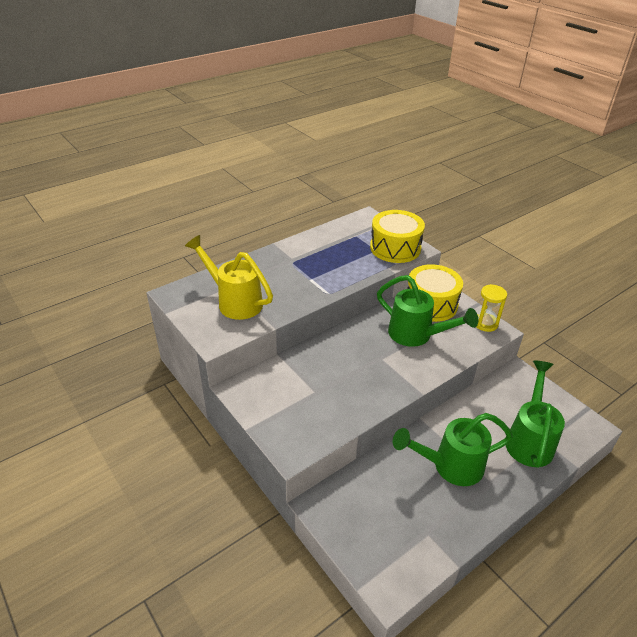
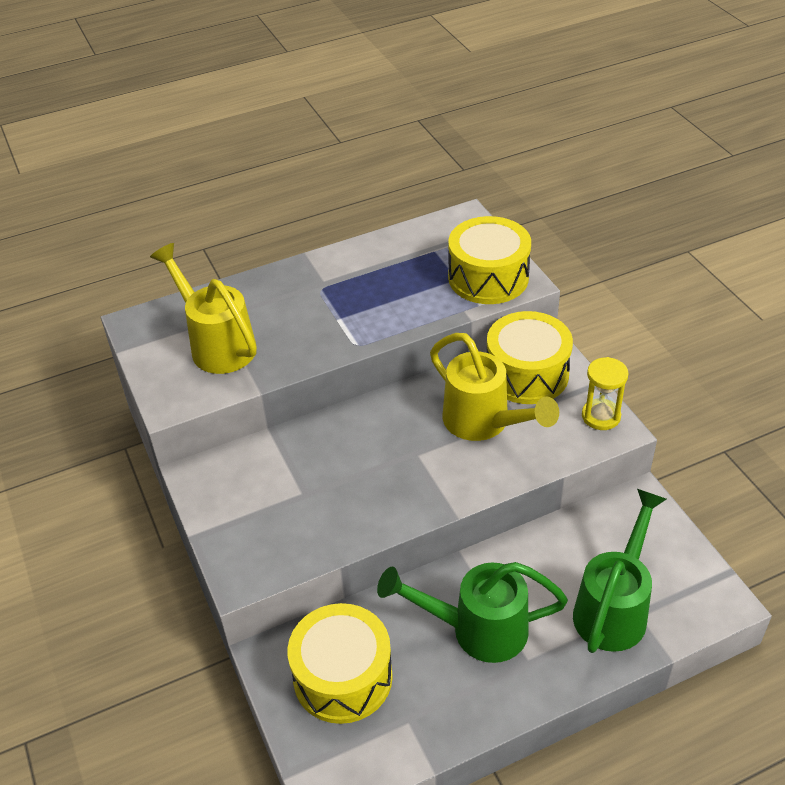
camera: 15 degrees right, 5 degrees up
green watering can [377,275,478,347] -> yellow watering can [430,333,559,441]
none -> yellow drum [287,603,393,724]

